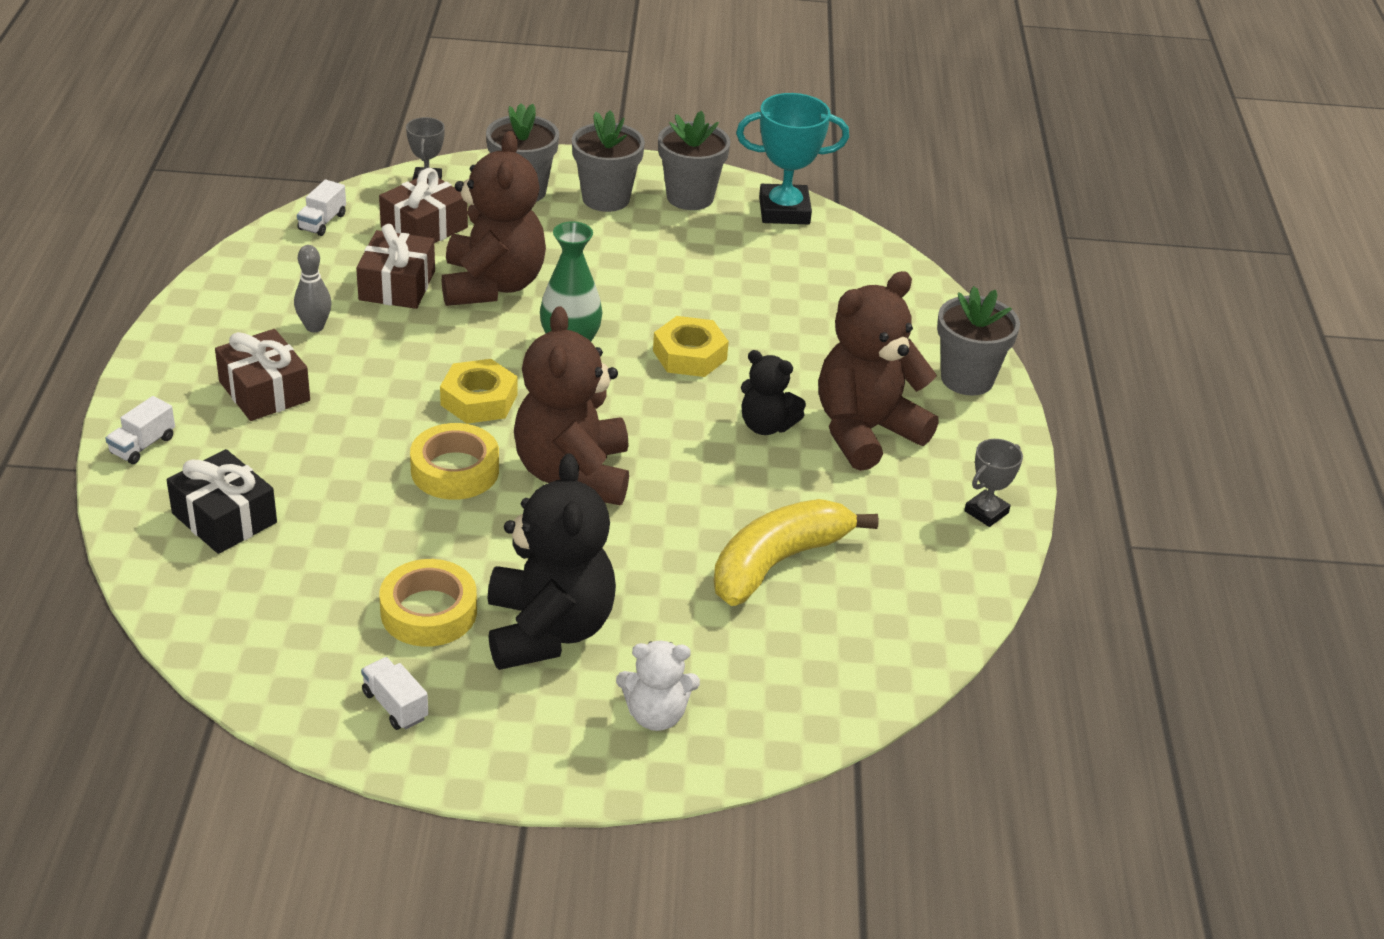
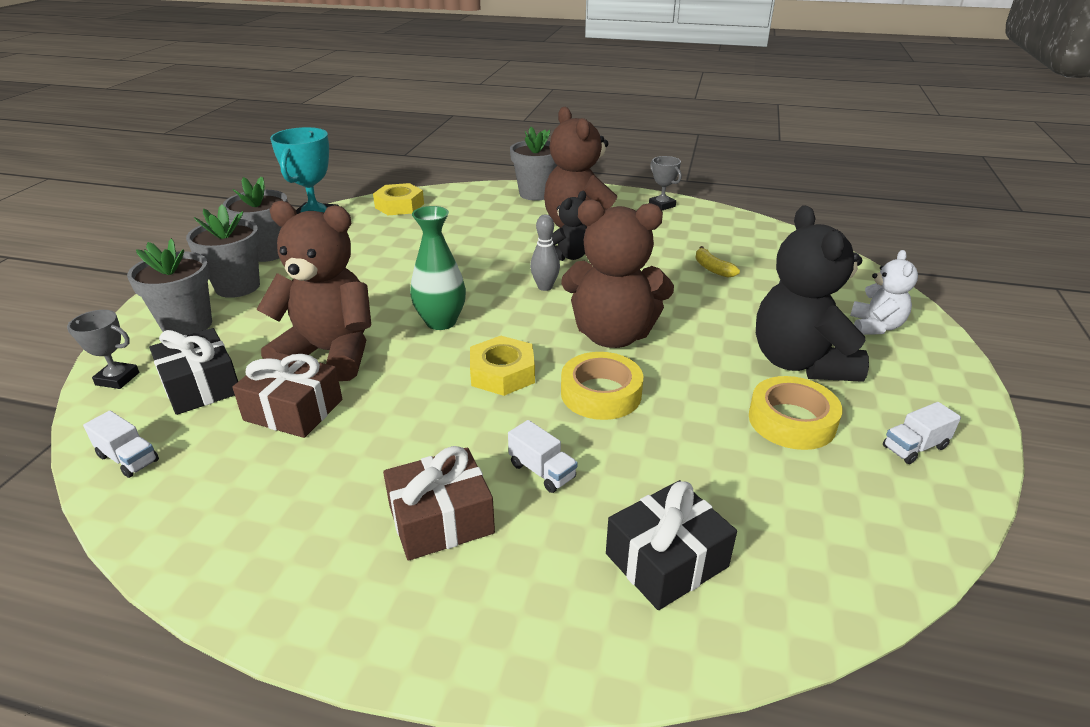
camera: 75 degrees left, 5 degrees down
white truck [105,396,175,464] -> white truck moved to [508,420,578,493]
grey bowling pin [294,245,332,332] -> grey bowling pin moved to [530,215,560,291]
brown gift [379,168,468,243] -> black gift [149,328,238,415]
black teddy bear [487,453,616,670] -> black teddy bear turned 105 degrees counterclockwise [756,205,869,382]
yellow nut [653,316,729,377] -> yellow nut moved to [373,183,424,215]
yellow banana [714,499,879,606] -> yellow banana [695,246,740,278], size x0.45

